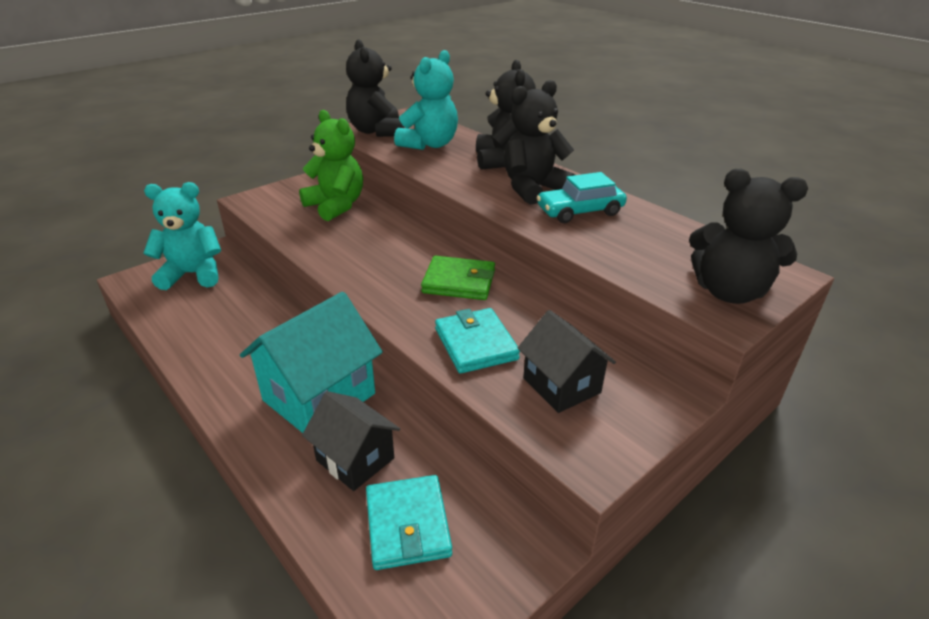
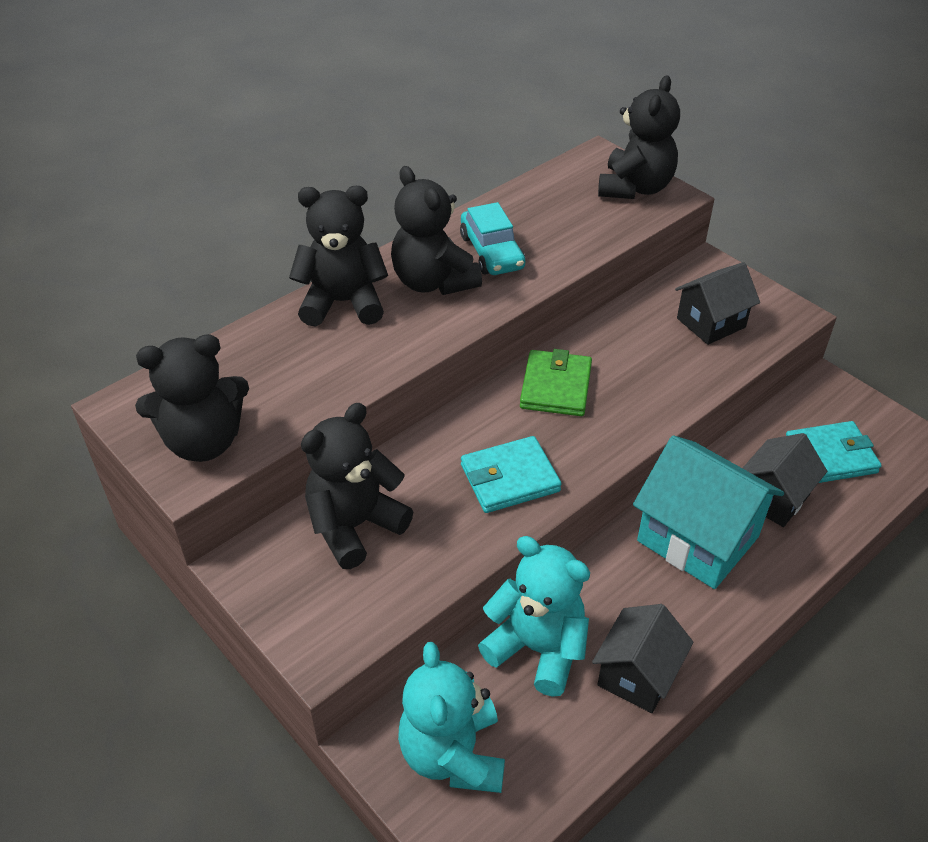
camera: 90 degrees left, 10 degrees up
green teddy bear [299,110,363,221] -> black teddy bear [301,403,413,569]
turquoise teddy bear [394,50,458,150] -> turquoise teddy bear moved to [478,536,590,697]
turquoise wallet [435,308,520,373] -> turquoise wallet moved to [461,436,561,513]
none -> black house [592,604,693,713]

